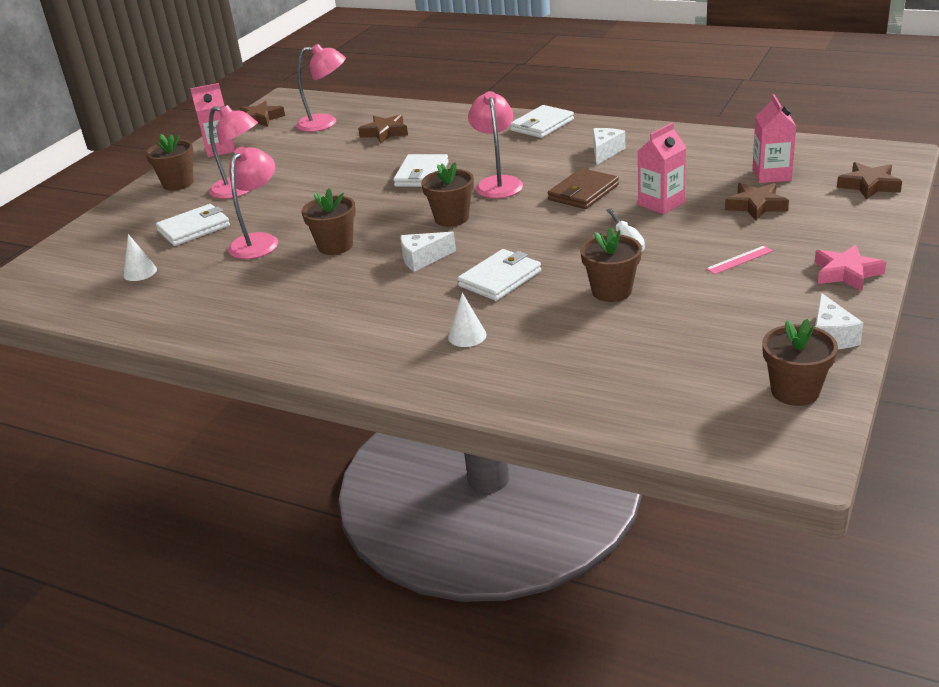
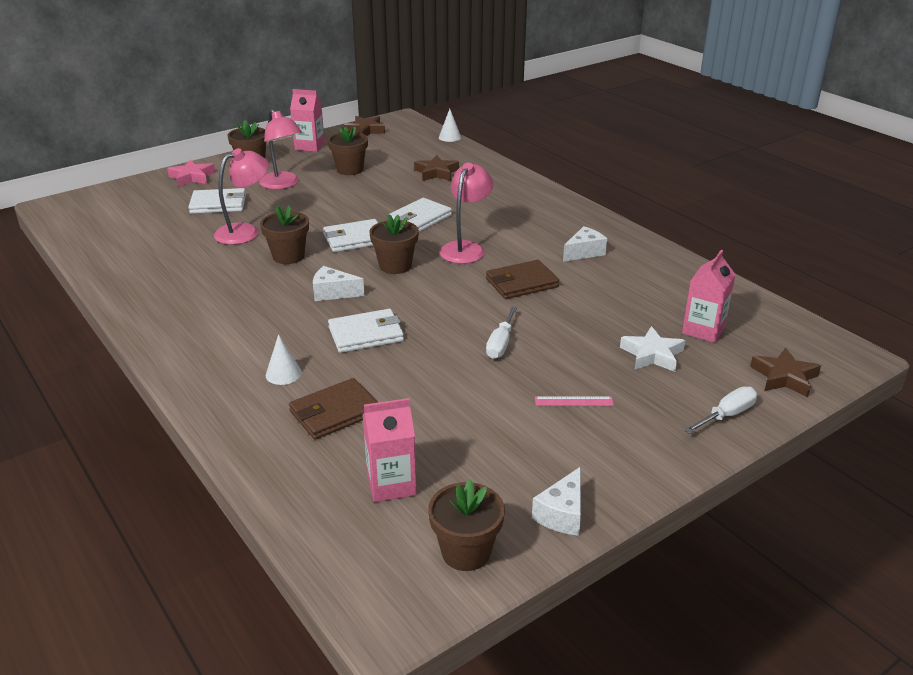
camera: 25 degrees right, 0 degrees up
white cone [124,234,157,281] -> white cone moved to [439,109,461,142]
pink lamp [296,44,346,132] -> none
white wallet [510,105,574,138] -> white wallet moved to [323,219,378,252]
brown flower pot [580,227,642,302] -> brown flower pot moved to [328,126,368,175]
pink carton [638,122,686,214] -> pink carton moved to [363,398,417,502]
brown star [725,183,789,221] -> white star [620,326,685,372]
pink star [815,244,886,291] -> pink star moved to [167,160,215,187]
none -> brown wallet [289,378,378,440]
none -> white screwdriver [684,386,757,434]

